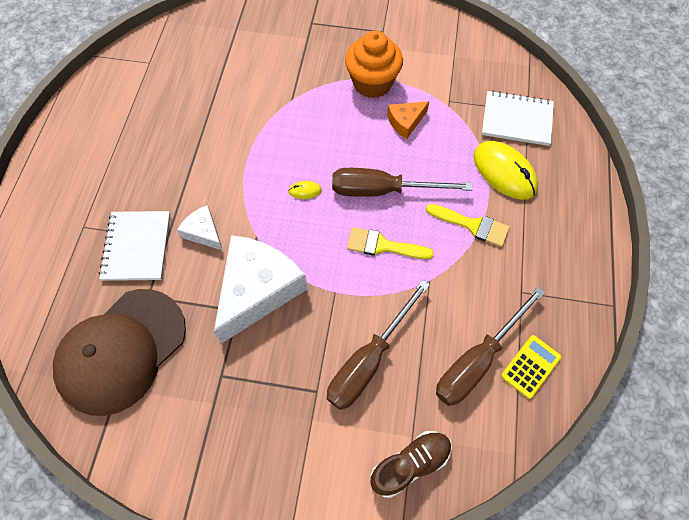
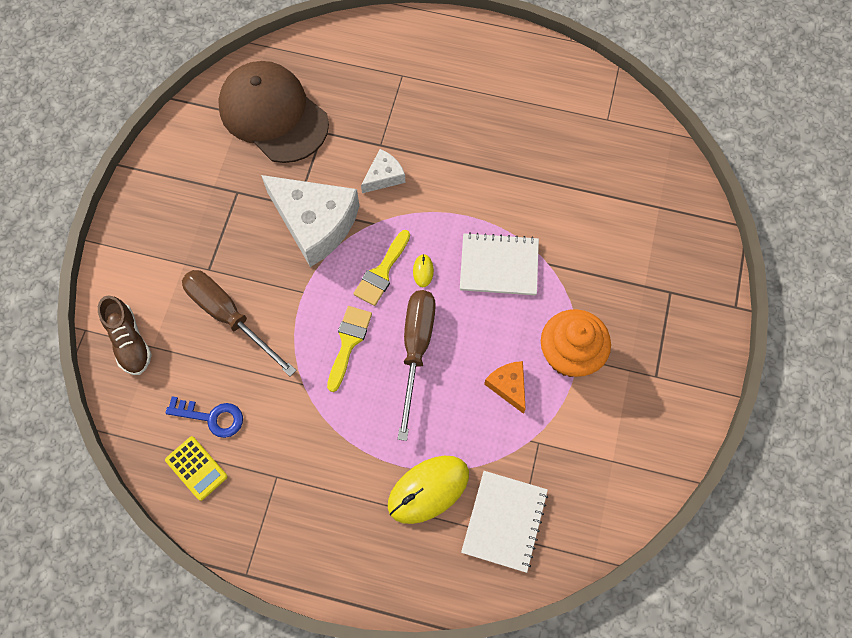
camera: 95 degrees right, 5 degrees up
white notebook [99,211,170,281] -> white notebook moved to [460,232,539,295]
yellow brush [426,204,510,247] -> yellow brush moved to [353,230,410,306]
brown screwdriver [436,287,545,406] -> blue key [165,396,243,438]

